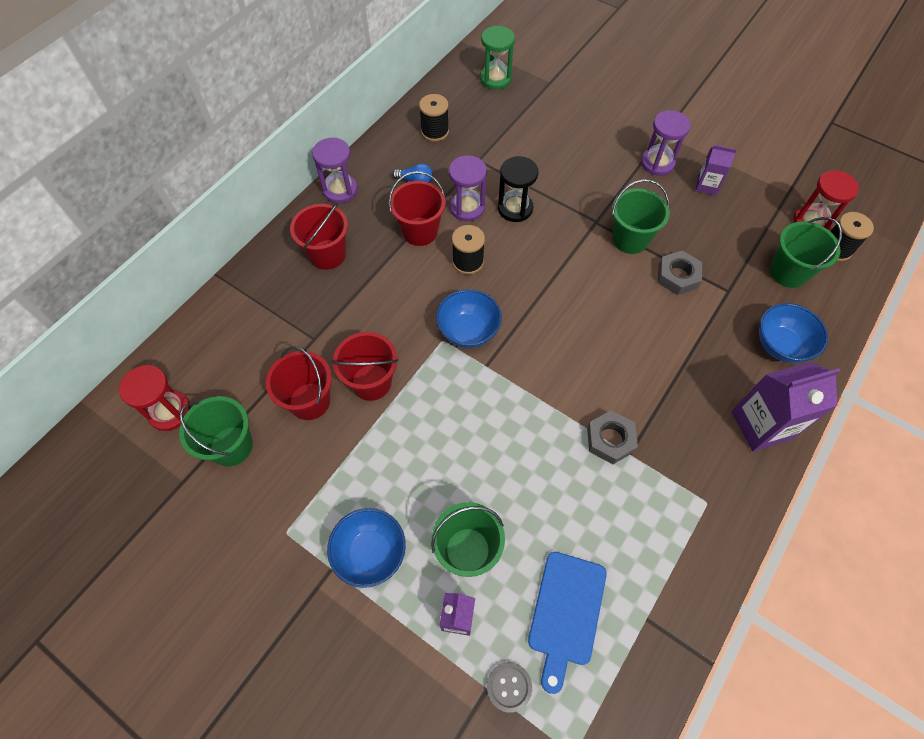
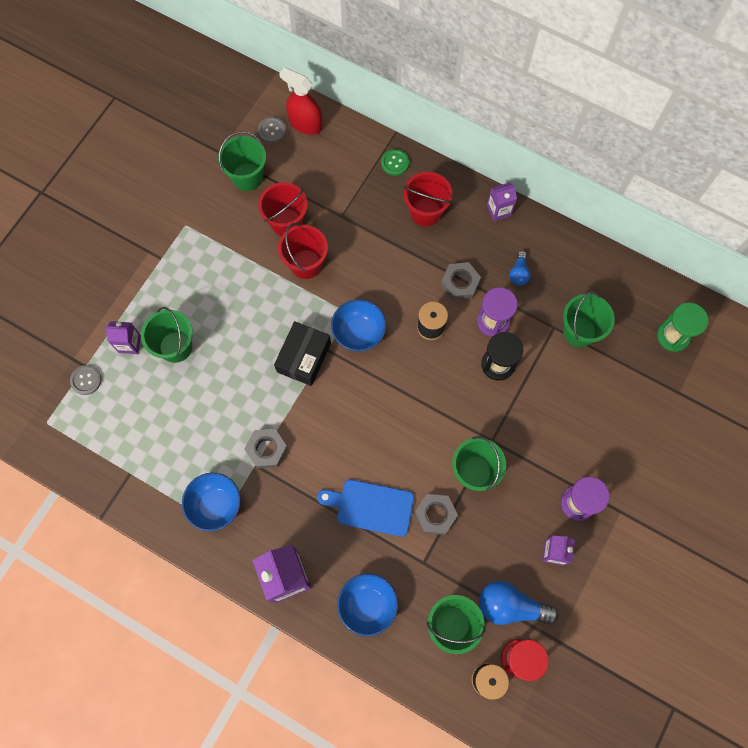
camera: 85 degrees right, 10 degrees up
red hourglass [119,365,191,431] -> grey button [258,117,286,143]
purple hourglass [312,138,358,203] -> purple carton [487,182,517,221]
blue bowl [327,508,406,588] -> blue bowl moved to [182,473,241,531]
red bucket [389,171,446,246] -> grey nut [441,262,481,300]
black spool [419,94,449,142] -> none
blue cutting board [528,552,607,694] -> blue cutting board moved to [317,479,414,537]
none -> black box [274,321,331,386]
none -> red spray bottle [279,67,322,135]
none -> green button [381,149,409,176]
none -> blue light bulb [479,581,559,625]
none -> green bucket [563,291,615,347]

